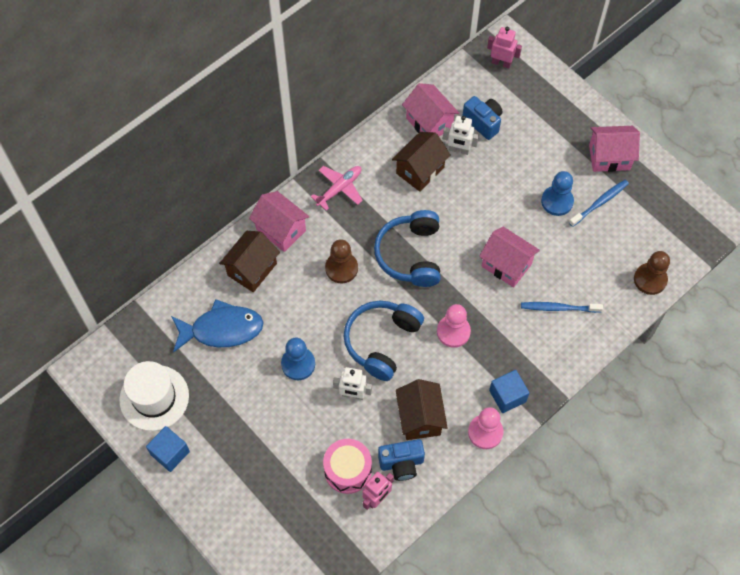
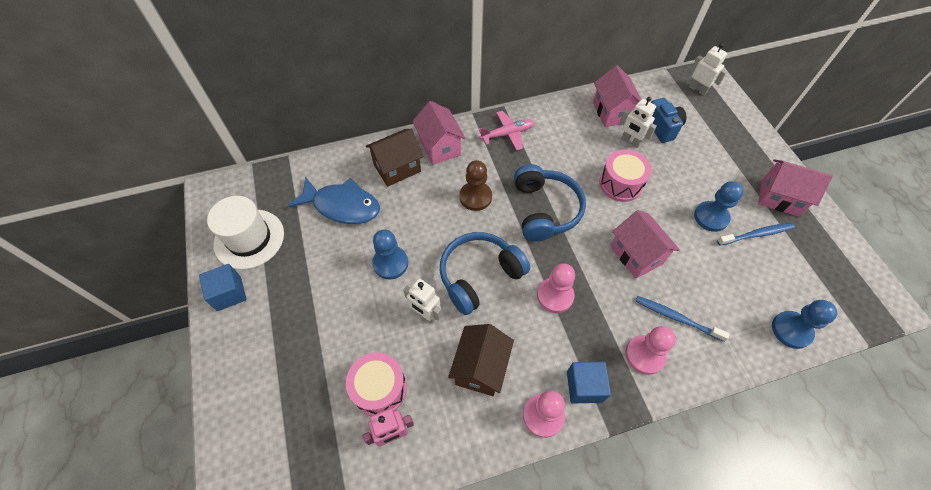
camera: 25 degrees right, 5 degrees down
blue headphones [374,210,441,287] -> blue headphones turned 150 degrees clockwise [514,164,586,242]
blue camera [378,439,425,481] -> none
brown house [392,132,451,192] -> none
pink robot [487,27,522,69] -> white robot [689,43,727,96]
brown pawn [634,251,670,295] -> blue pawn [772,300,837,349]
none -> pink drum [599,149,652,202]
none -> pink pawn [625,326,676,375]

